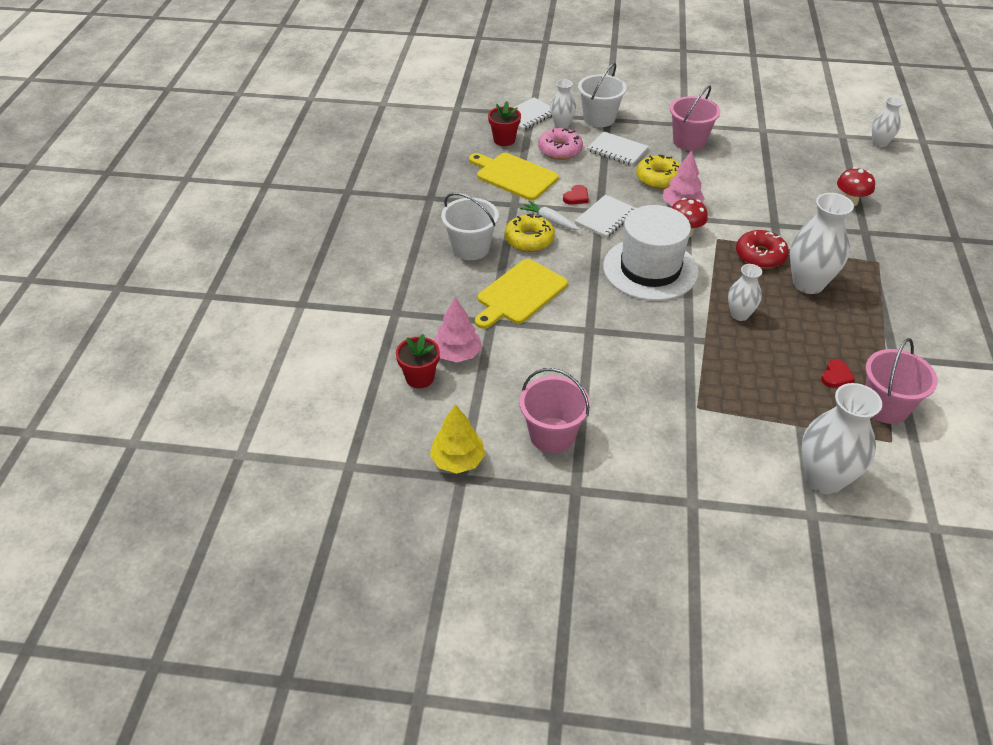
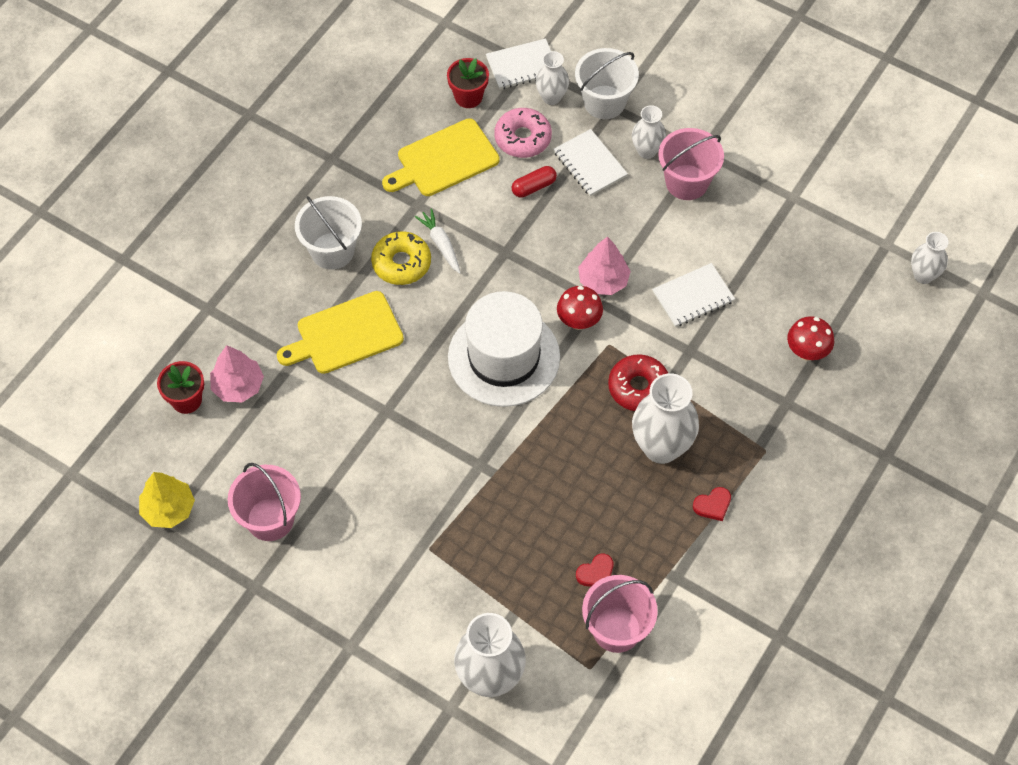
camera: 25 degrees right, 15 degrees up
yellow cutting board [469,153,559,200] -> yellow cutting board turned 90 degrees counterclockwise [382,118,500,196]
red heart [563,185,589,205] -> red heart moved to [693,487,731,521]
white notebook [575,194,636,238] -> white notebook moved to [652,263,735,327]
yellow donut [636,155,680,189] -> none
white vase [728,264,762,321] -> white vase moved to [632,105,666,159]
none -> red capsule [512,166,557,198]

